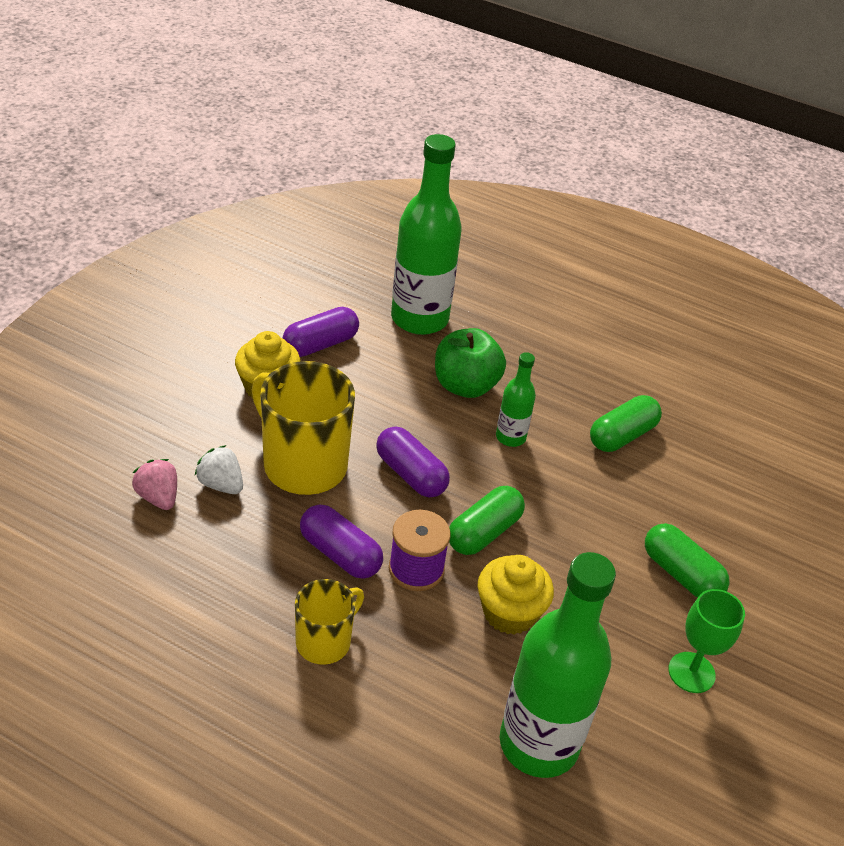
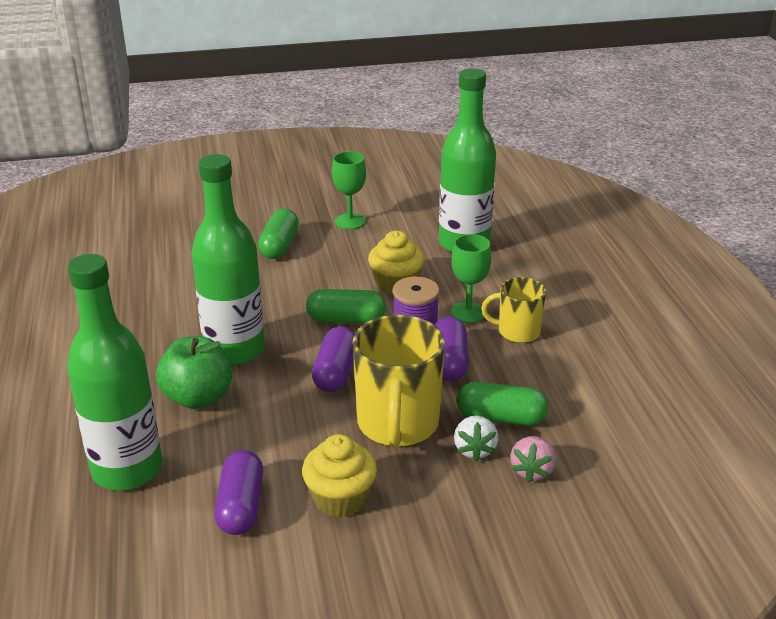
camera: 125 degrees left, 10 degrees down
purple capsule [283,307,359,357] -> purple capsule turned 75 degrees clockwise [214,450,263,535]
green bottle [496,352,536,447] -> green bottle [191,154,265,365], size x2.07
green capsule [590,395,662,452] -> green capsule moved to [457,382,548,426]
none -> green goblet [451,234,491,323]

